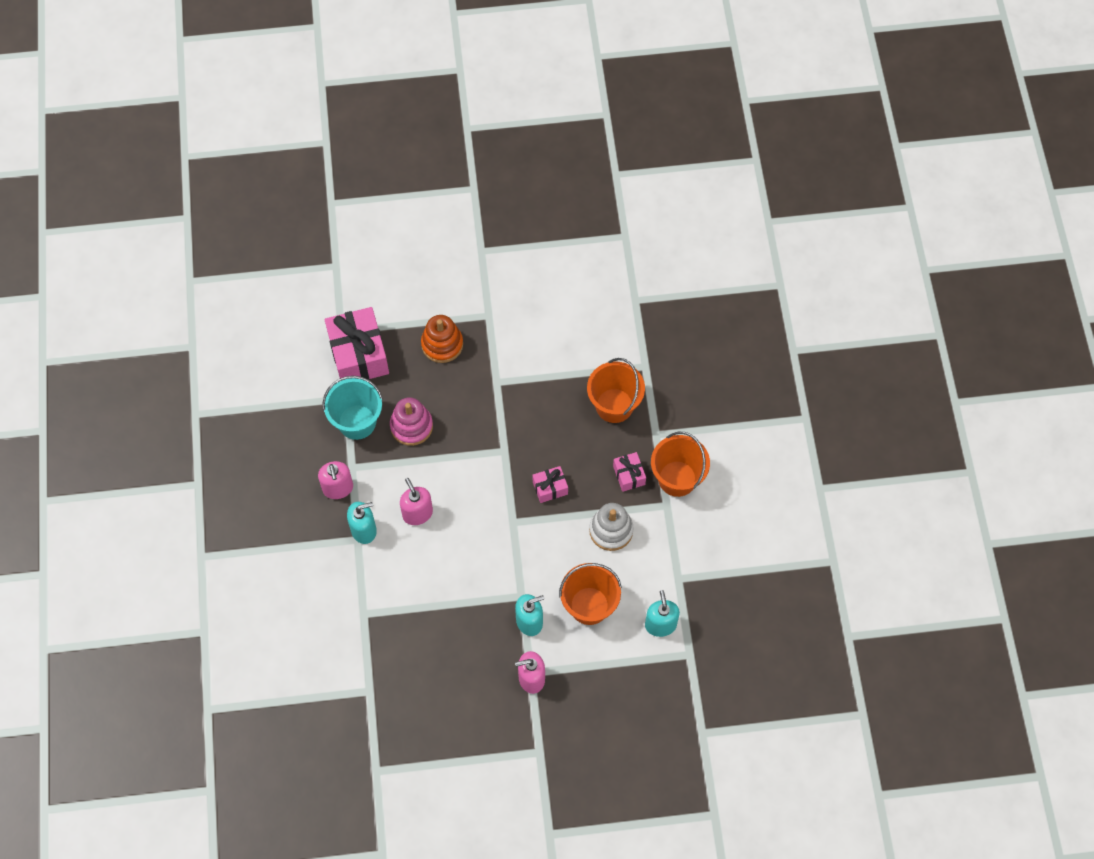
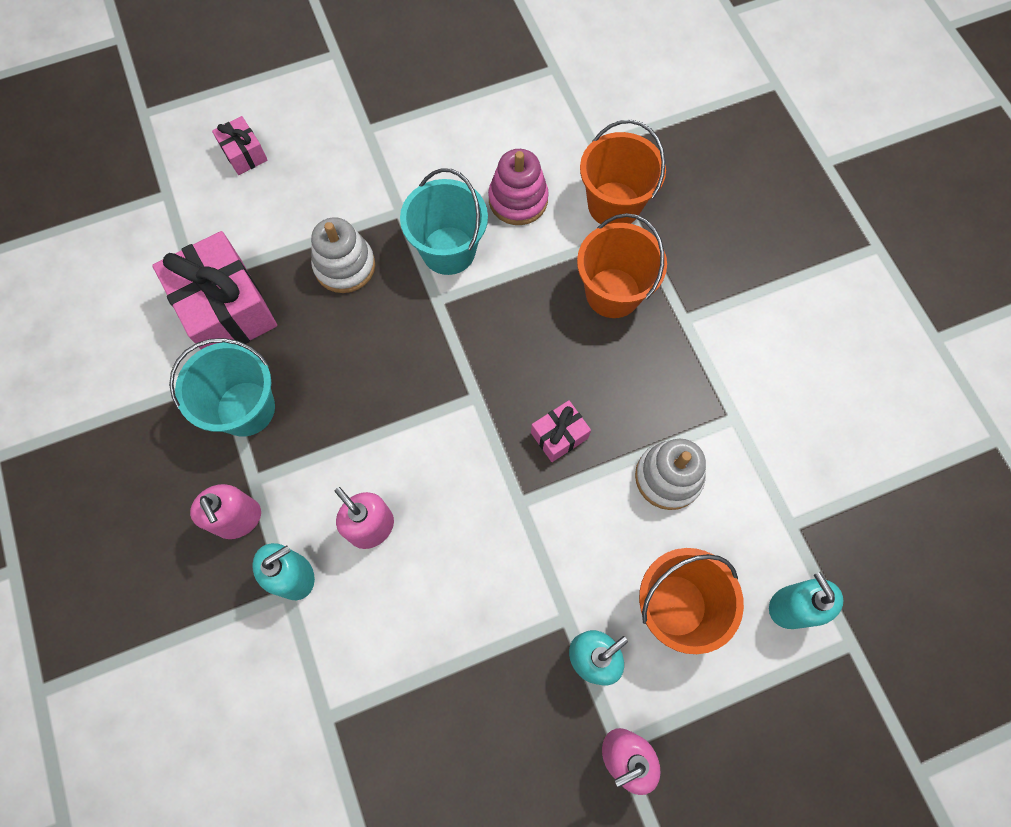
camera: 15 degrees left, 5 degrees up
pink stacking toy [390,397,433,446] -> pink stacking toy moved to [488,149,549,225]
orange stacking toy [421,315,463,363] -> white stacking toy [311,217,375,293]
pink gift [613,452,646,492] -> pink gift moved to [212,116,268,175]
orange bucket [651,432,710,497] -> orange bucket moved to [580,120,666,224]
none -> turquoise bucket [400,168,488,275]

